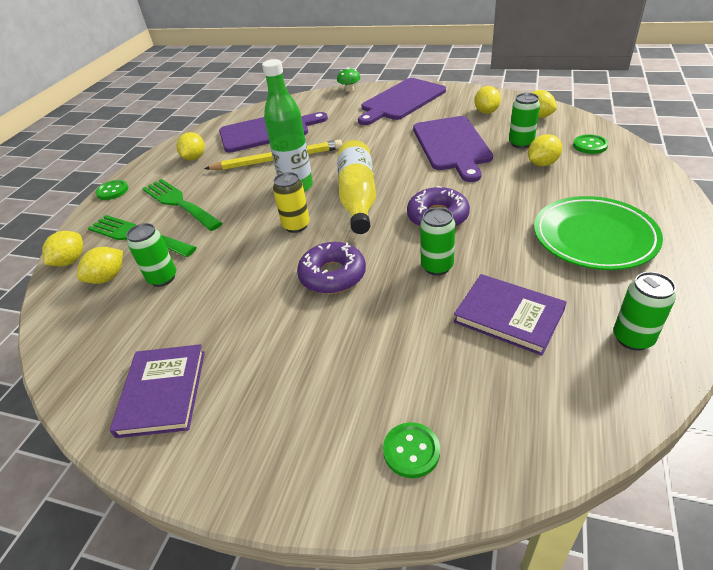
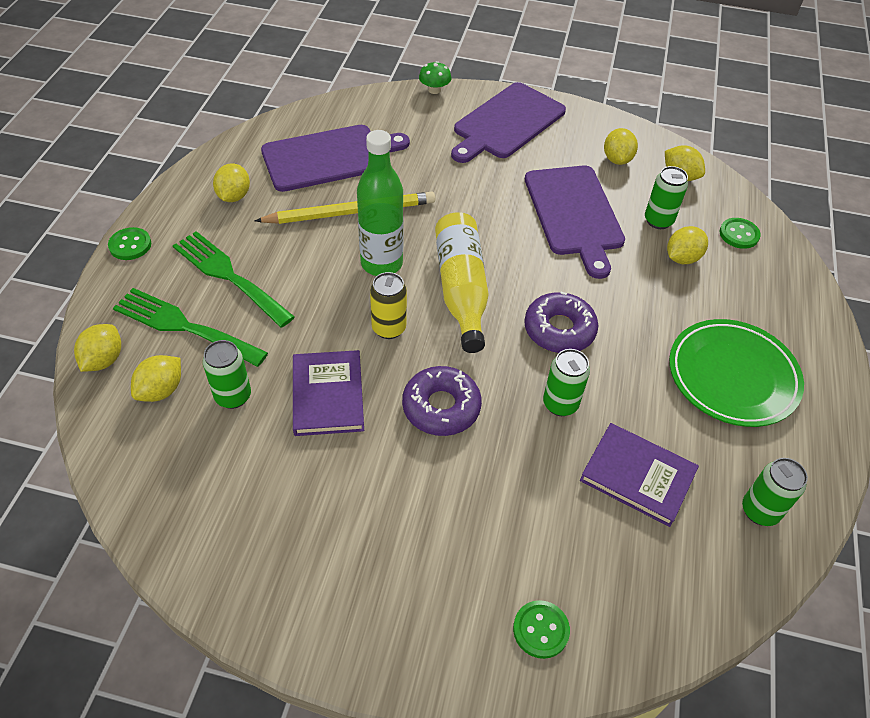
camera: 10 degrees left, 10 degrees up
purple book [110,344,205,438] -> purple book moved to [293,350,364,436]

